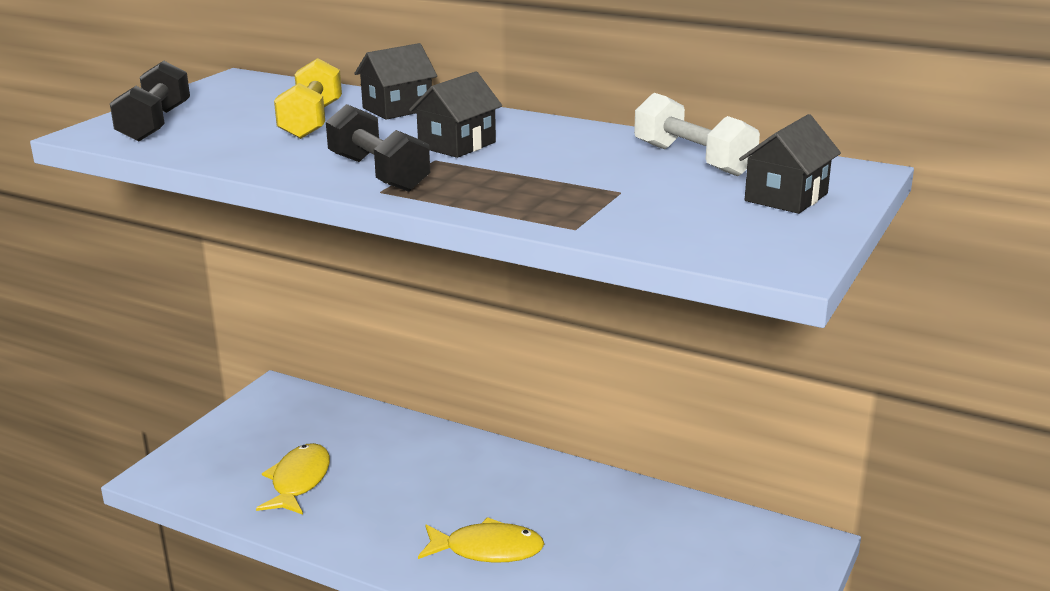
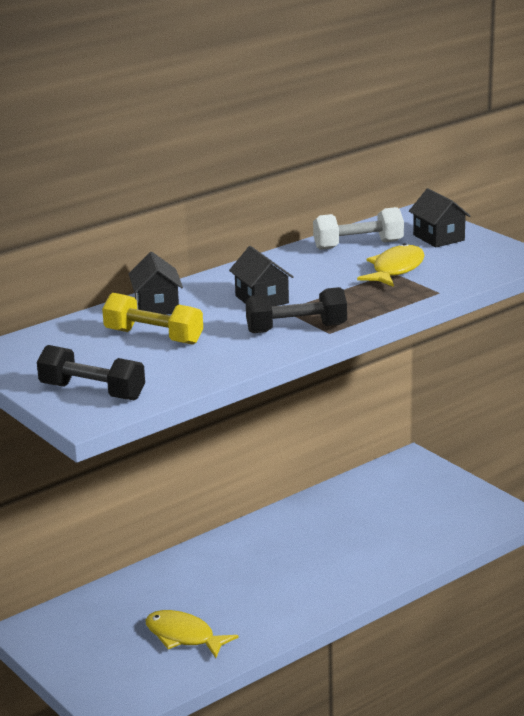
camera: 65 degrees left, 0 degrees up
yellow fish [418,517,544,563] -> yellow fish moved to [357,243,425,287]

